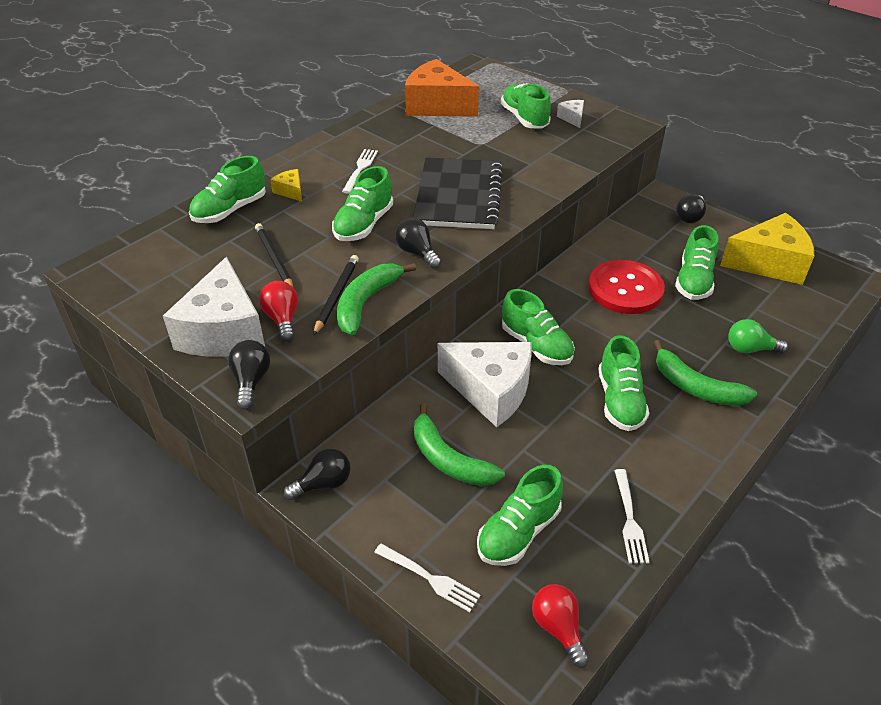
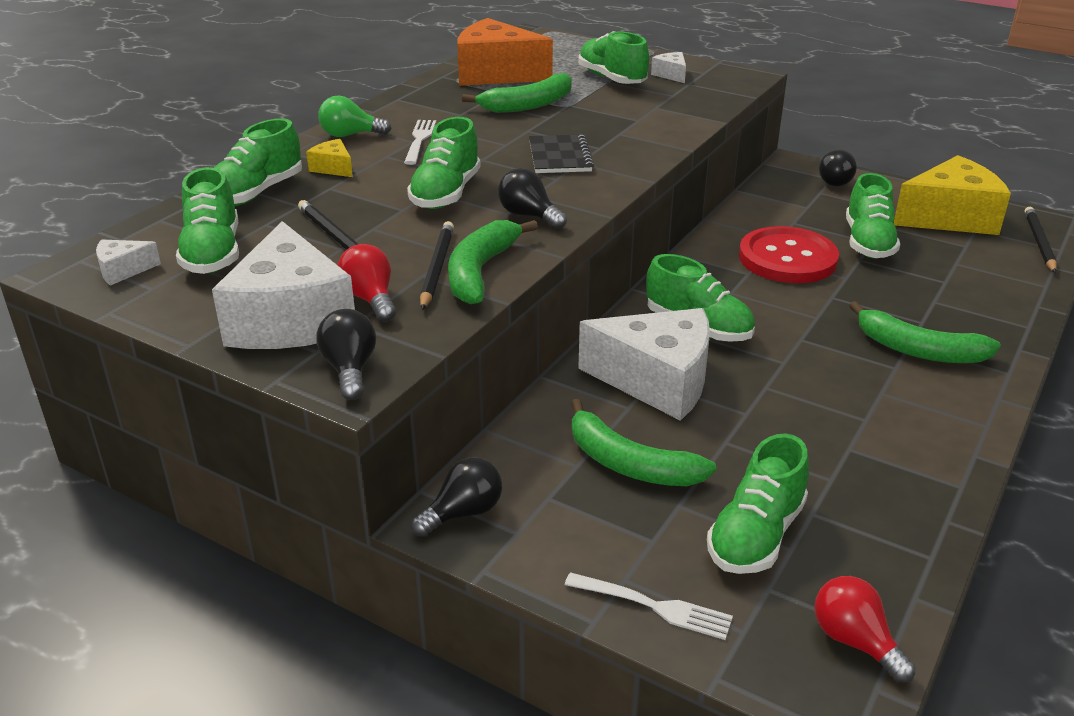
camera: 10 degrees left, 10 degrees down
black notebook [413,157,503,229] -> black notebook [529,134,594,173], size x0.54
green shoe [598,335,649,431] -> green shoe moved to [176,167,239,274]
white fork [614,469,650,564] -> none
green light bulb [728,319,788,354] -> green light bulb moved to [318,96,392,137]
none -> white cheese [96,239,161,286]
none -> green banana [462,73,572,113]
none -> black pencil [1025,207,1057,273]

